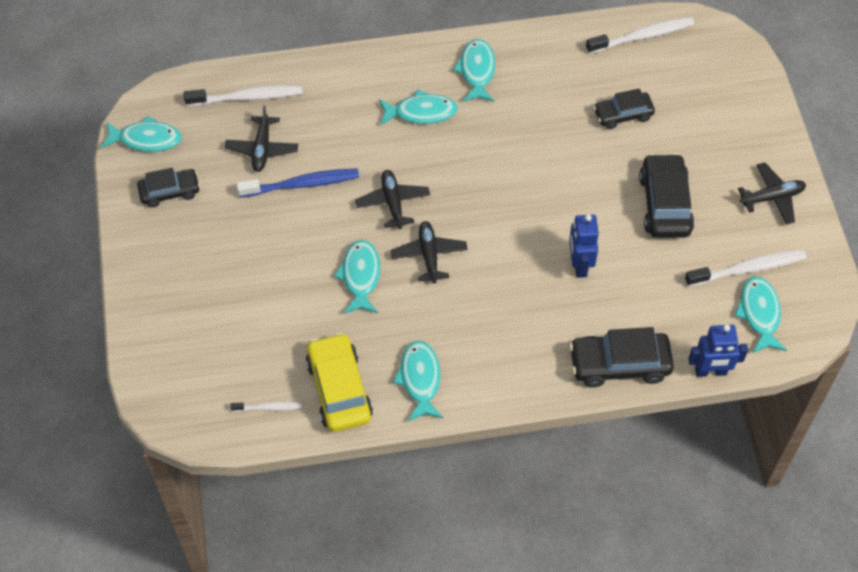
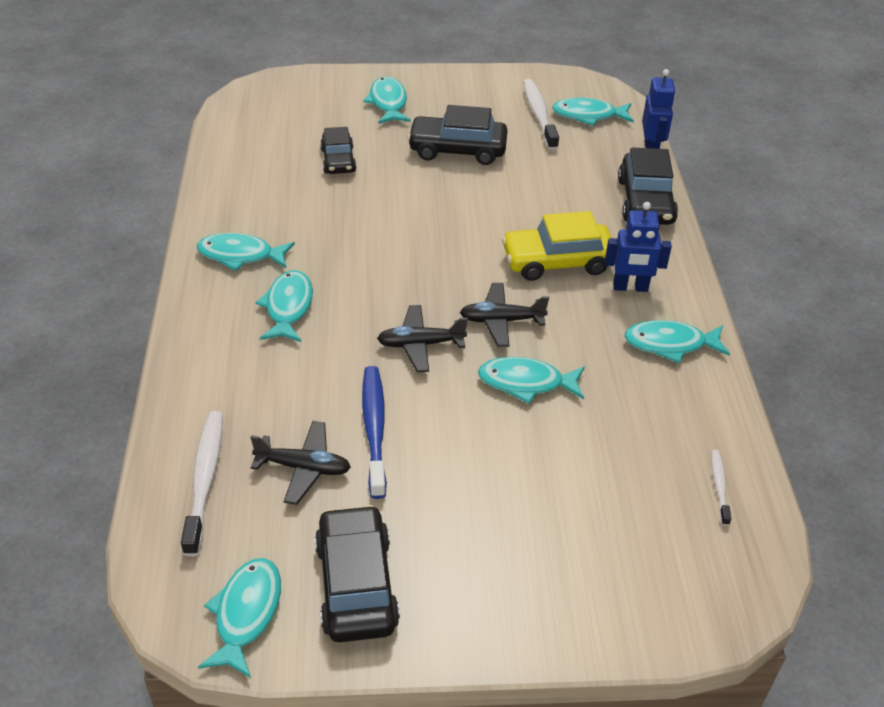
camera: 85 degrees left, 15 degrees down
black car [137,168,200,208] -> black car [315,505,400,642], size x1.55
yellow car [305,332,373,432] -> yellow car moved to [502,211,612,281]
blue robot [569,214,599,278] -> blue robot moved to [605,202,672,292]
white toothbrush [586,17,694,54] -> none
black plane [738,162,806,225] -> none
none -> turquoise fish [363,77,411,124]

